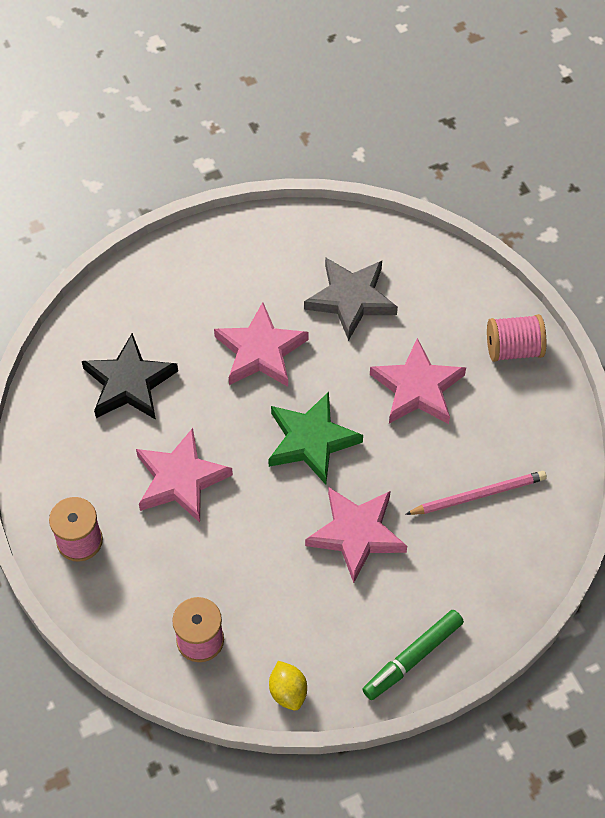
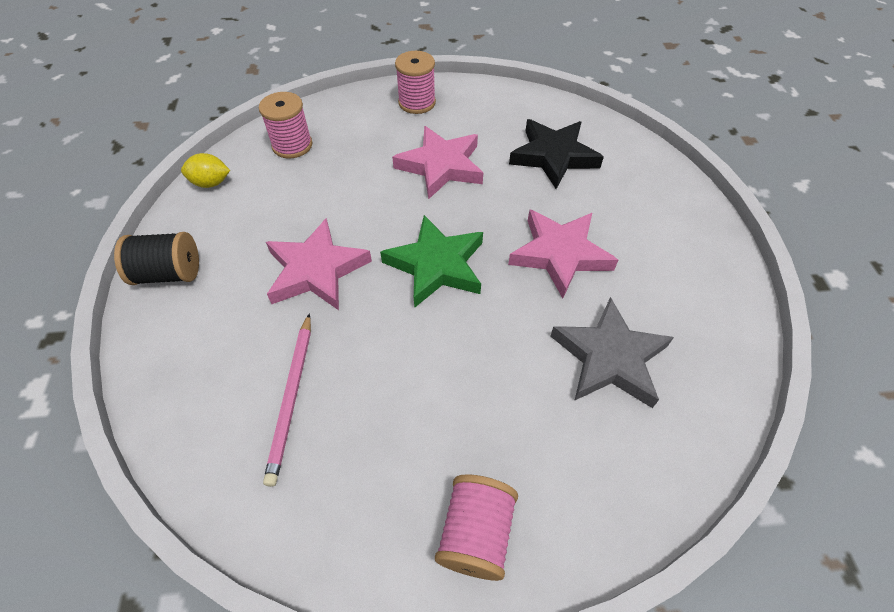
camera: 110 degrees right, 5 degrees down
green marker [362,610,464,700] -> black spool [114,232,199,285]
pink star [370,338,466,424] -> none

